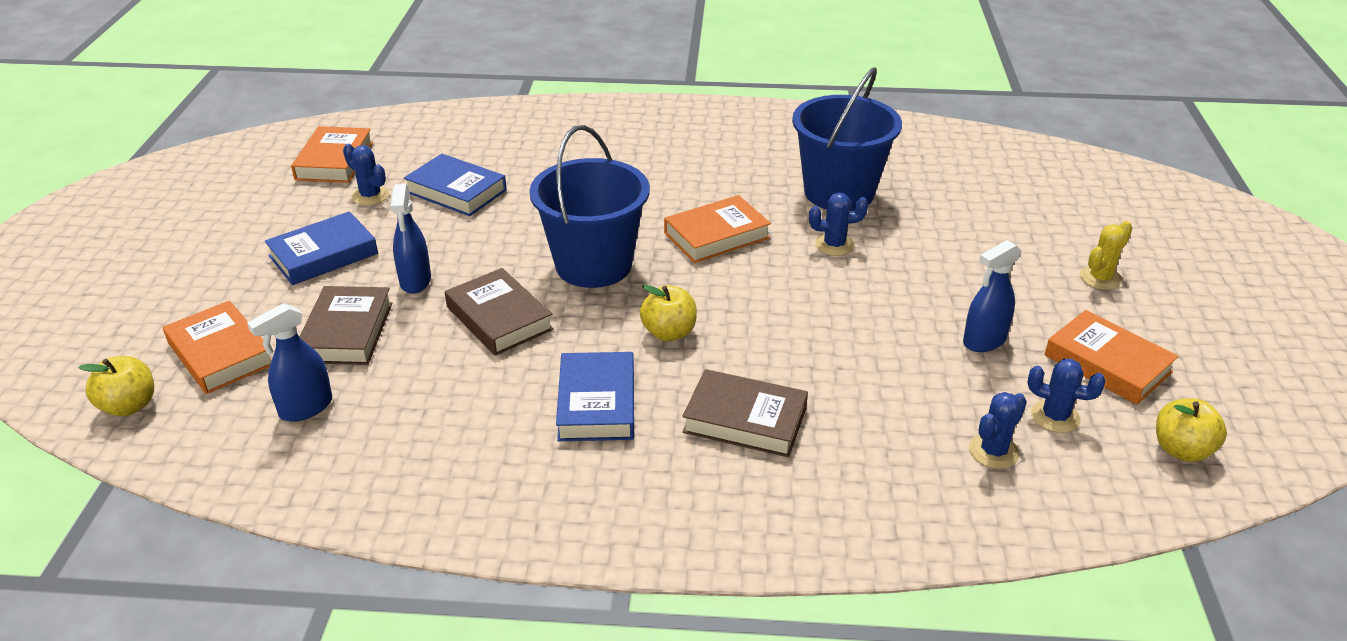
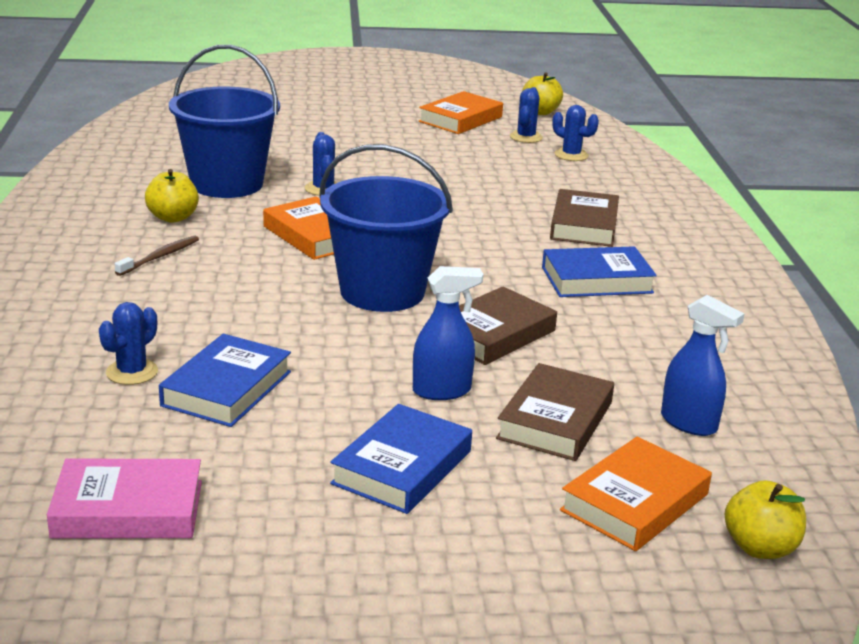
camera: 100 degrees left, 10 degrees down
blue book [265,211,378,285] -> blue book turned 75 degrees clockwise [330,404,472,514]
orange book [291,126,373,183] -> pink book [47,458,202,538]
brown book [300,286,392,365] -> brown book turned 60 degrees counterclockwise [496,363,614,461]
blue cactus [343,144,389,205] -> blue cactus moved to [99,302,158,385]
yellow apple [640,285,697,341] -> yellow apple moved to [145,169,199,223]
blue spray bottle [963,240,1021,352] -> none
yellow cactus [1080,221,1132,290] -> none
none -> brown toothbrush [114,236,199,276]

